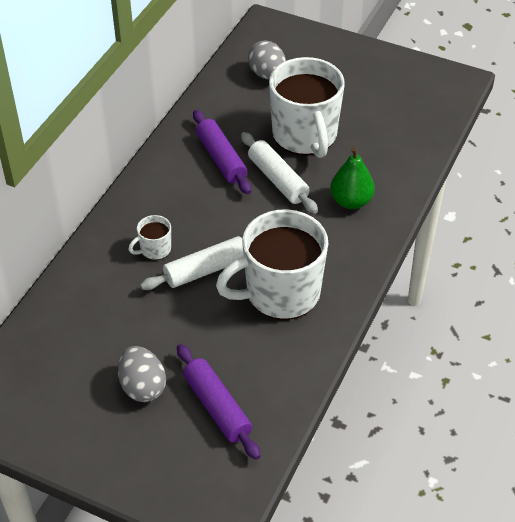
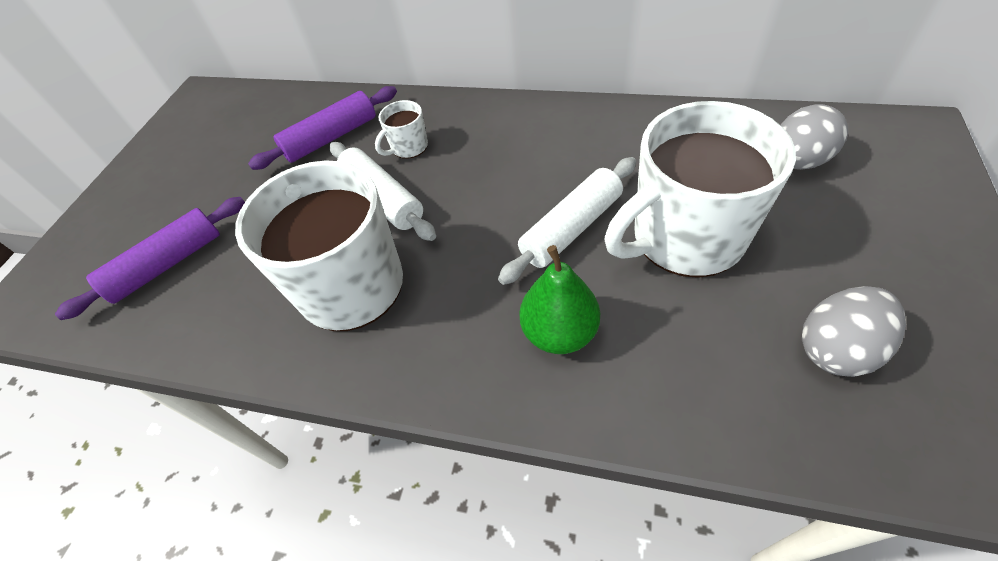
camera: 85 degrees right, 5 degrees up
grey egg [118,346,166,402] -> grey egg moved to [802,286,906,377]
white mug [128,215,171,260] -> white mug turned 90 degrees counterclockwise [375,100,428,159]
purple rolling pin [193,110,251,194] -> purple rolling pin moved to [248,86,397,170]

